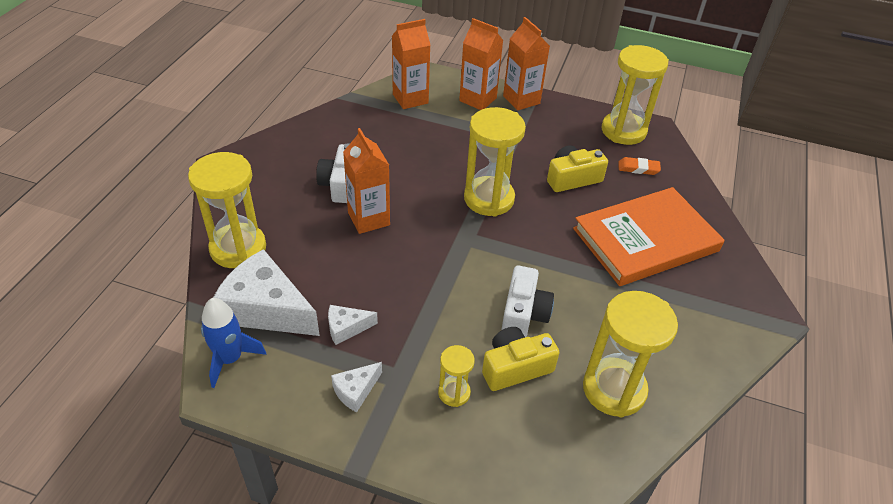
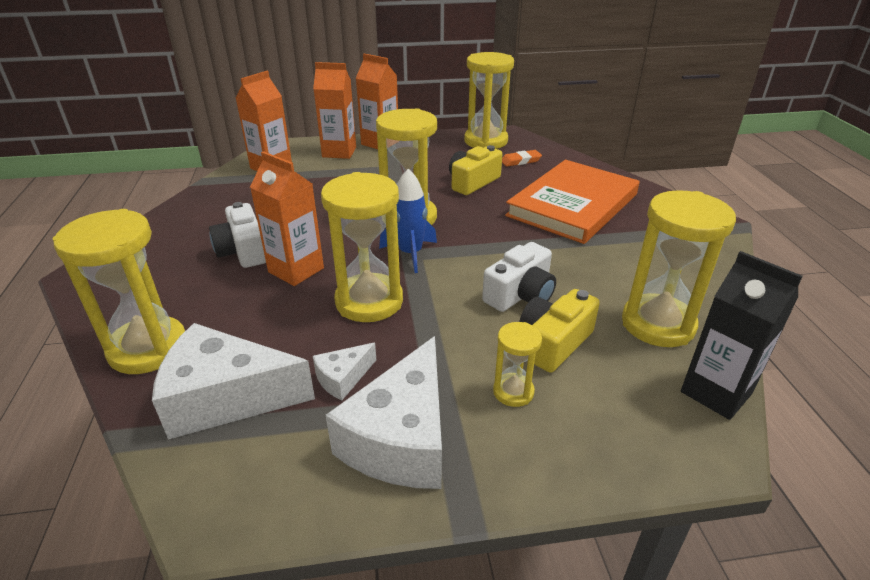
camera: 25 degrees left, 10 degrees down
blue rocket [201,298,266,388] -> blue rocket moved to [379,169,437,273]
white cheese [331,362,382,412] -> white cheese [326,336,442,489], size x2.11
white camera [501,266,554,337] -> white camera turned 60 degrees clockwise [482,242,556,312]
none -> yellow hourglass [321,172,403,322]
none -> black carton [681,251,803,420]

